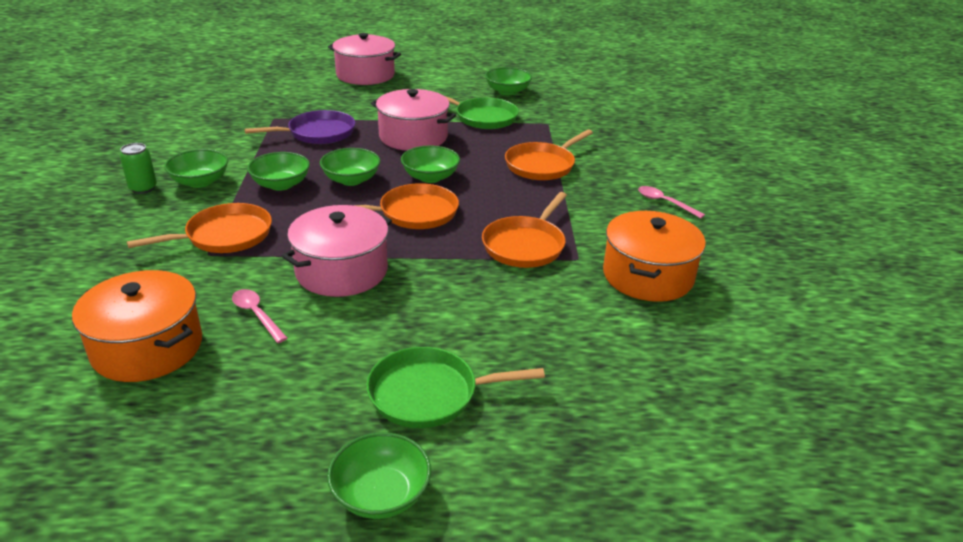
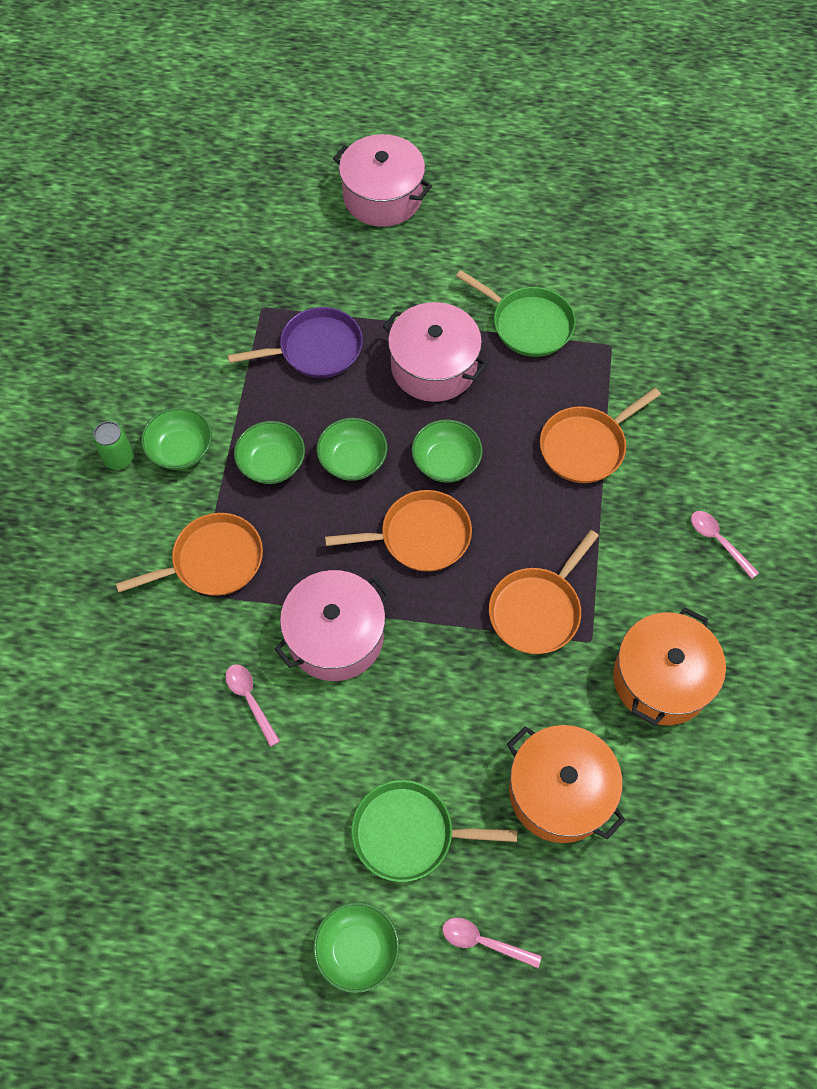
camera: 10 degrees right, 30 degrees up
orange pot [72,270,202,382] -> orange pot moved to [507,725,625,843]
green bowl [485,67,532,95] -> none
none -> pink spoon [442,918,542,968]

